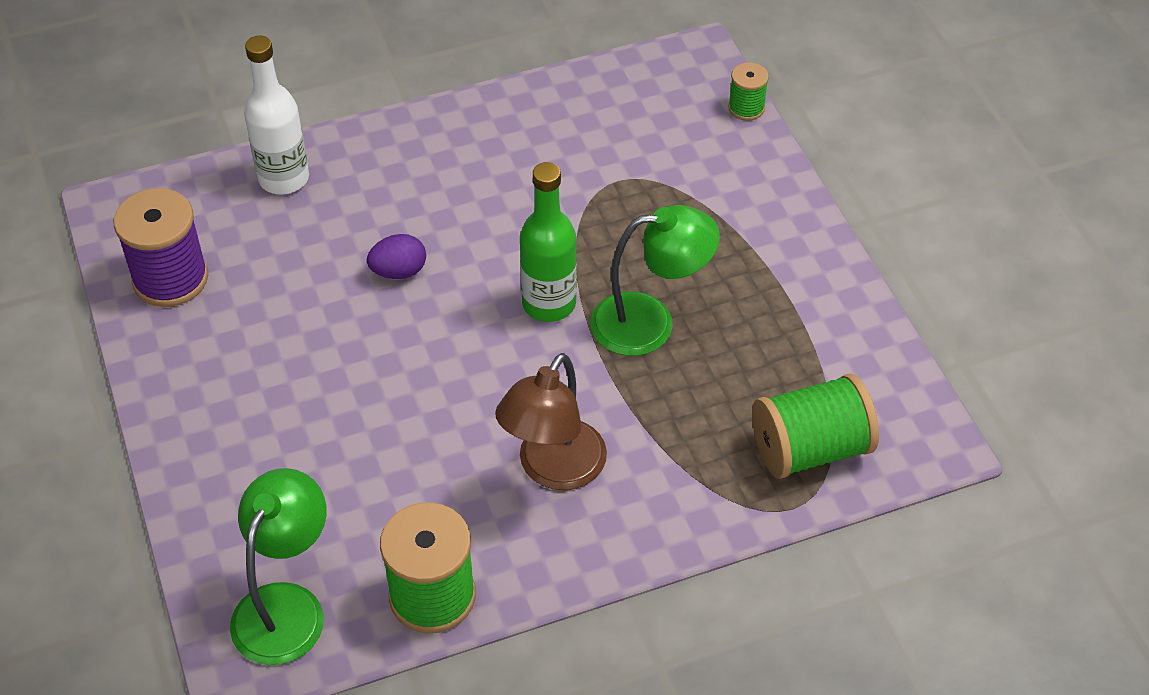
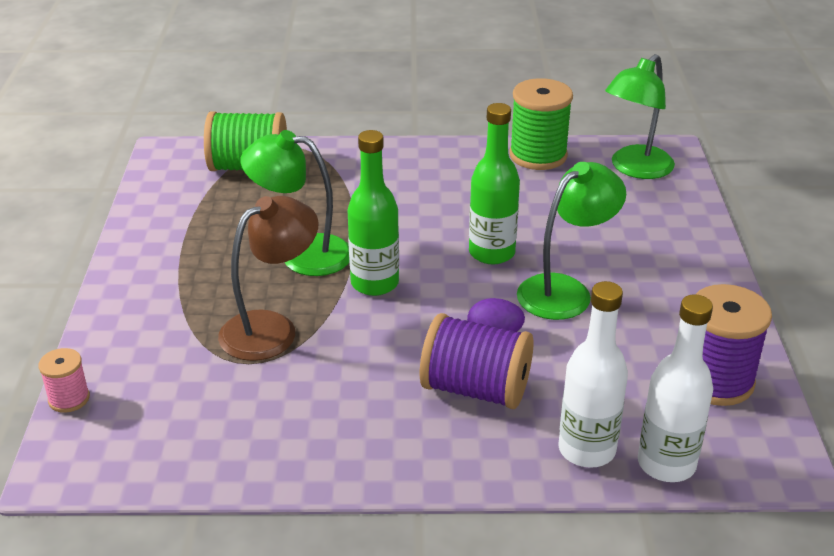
camera: 160 degrees left, 15 degrees down
brown lamp [495,353,607,490] -> brown lamp moved to [218,196,319,361]
green spool [728,62,769,121] -> pink spool [38,348,90,413]
none -> purple spool [420,313,533,409]
none -> green bottle [469,103,520,264]
none -> green lamp [517,162,626,320]
none -> white bottle [638,294,713,482]

